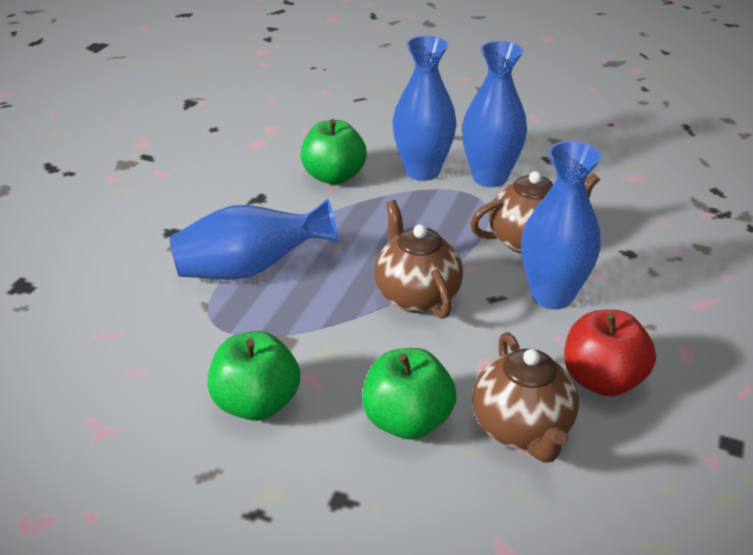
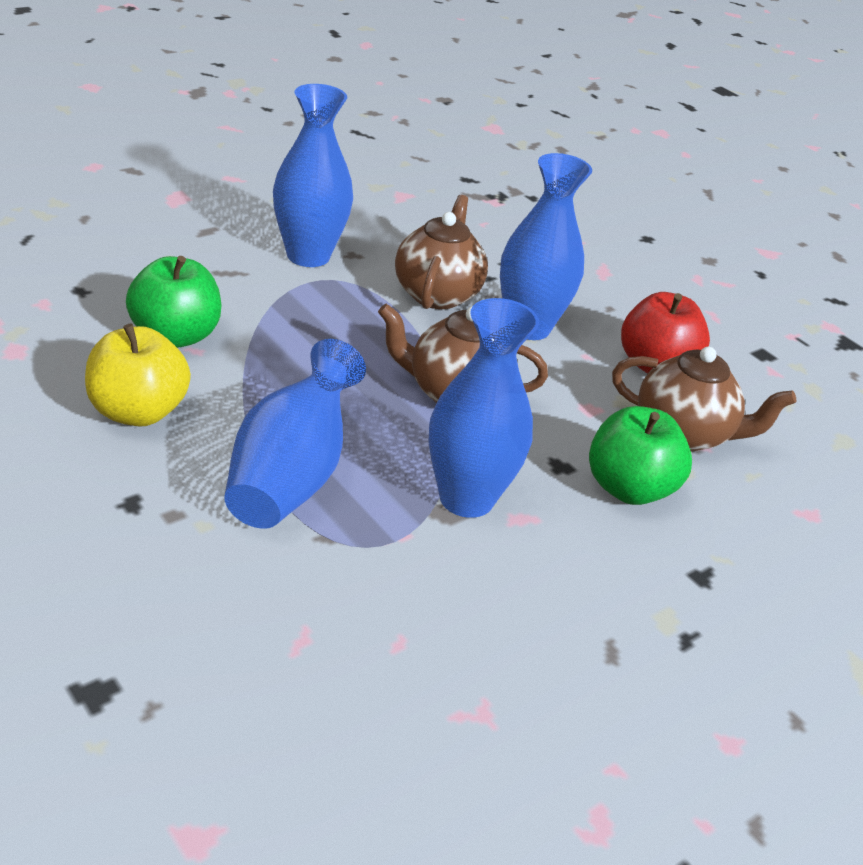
camera: 65 degrees left, 0 degrees up
green apple [207,331,300,421] -> none
blue vase [393,36,457,181] -> blue vase moved to [428,298,539,518]
none -> yellow apple [85,324,191,427]

